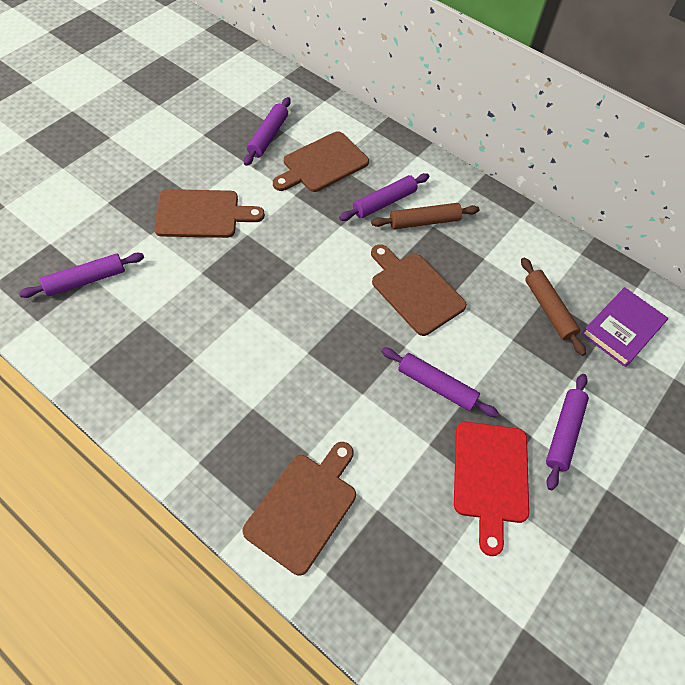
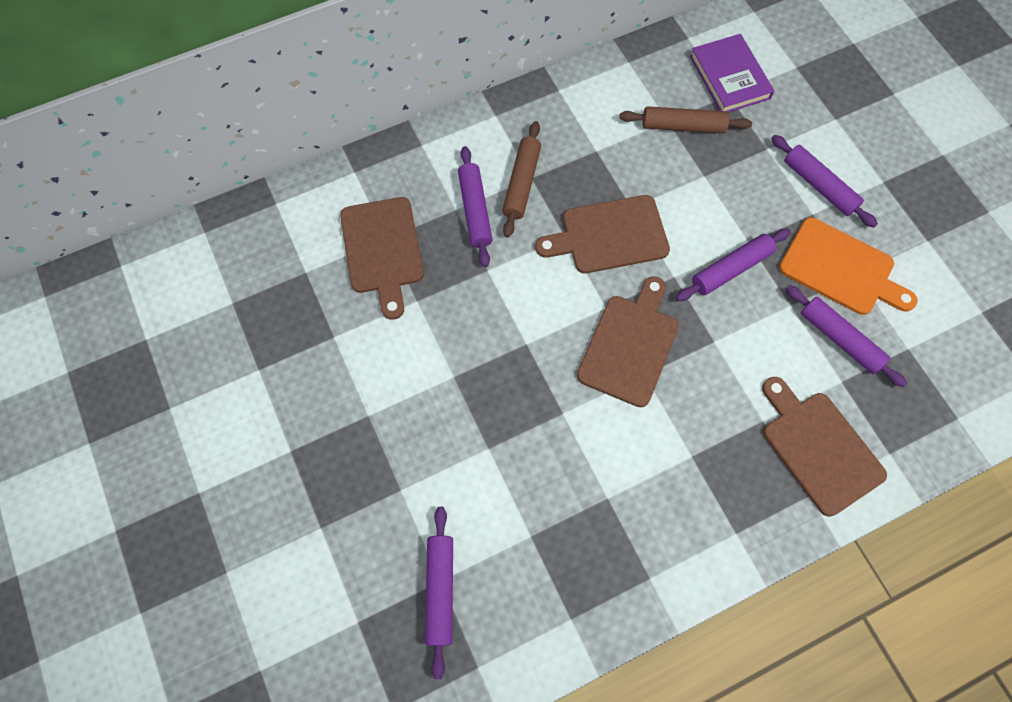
camera: 60 degrees left, 10 degrees up
brown cutting board [154,189,265,238] -> brown cutting board moved to [577,276,679,407]
purple rolling pin [244,97,291,166] -> purple rolling pin moved to [786,285,907,387]
red cutting board [454,421,529,556] -> orange cutting board [779,217,918,315]

